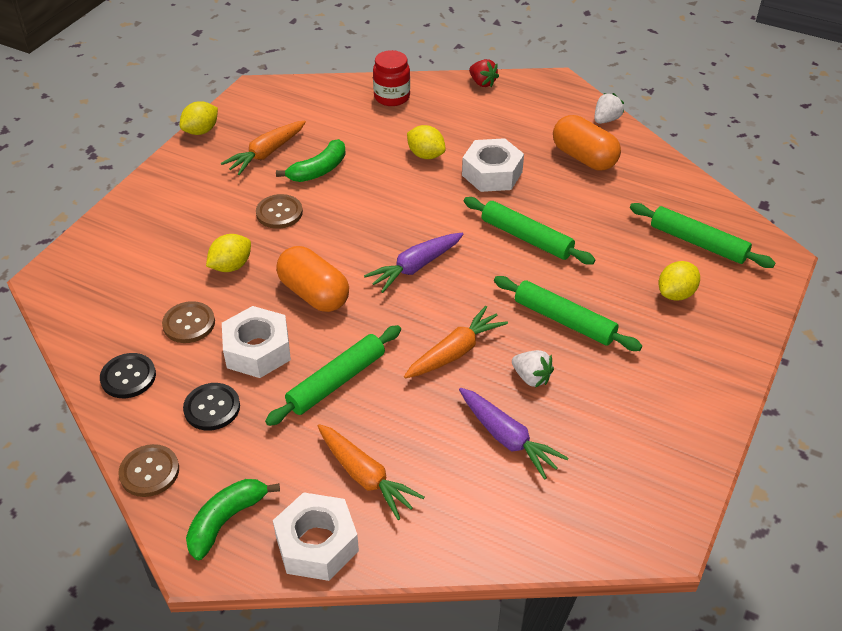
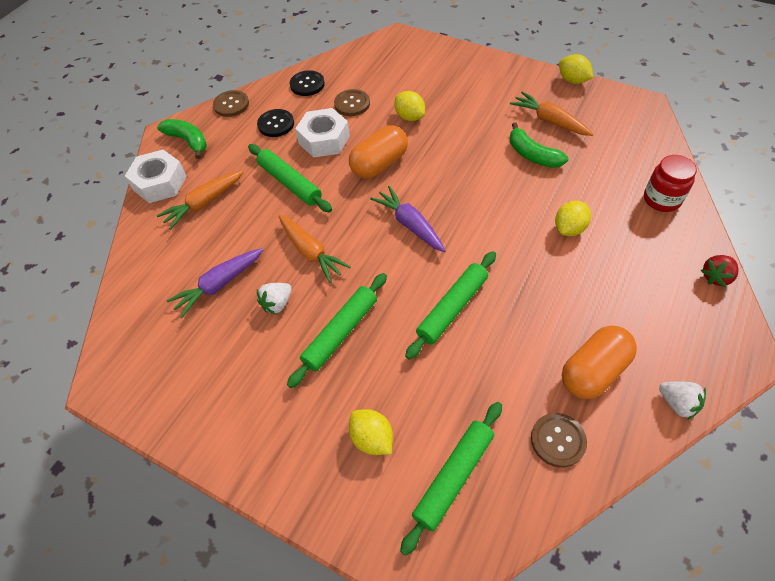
camera: 95 degrees right, 10 degrees up
brown button [256,194,303,229] -> brown button moved to [531,413,587,468]
white nut [462,138,524,192] -> none

